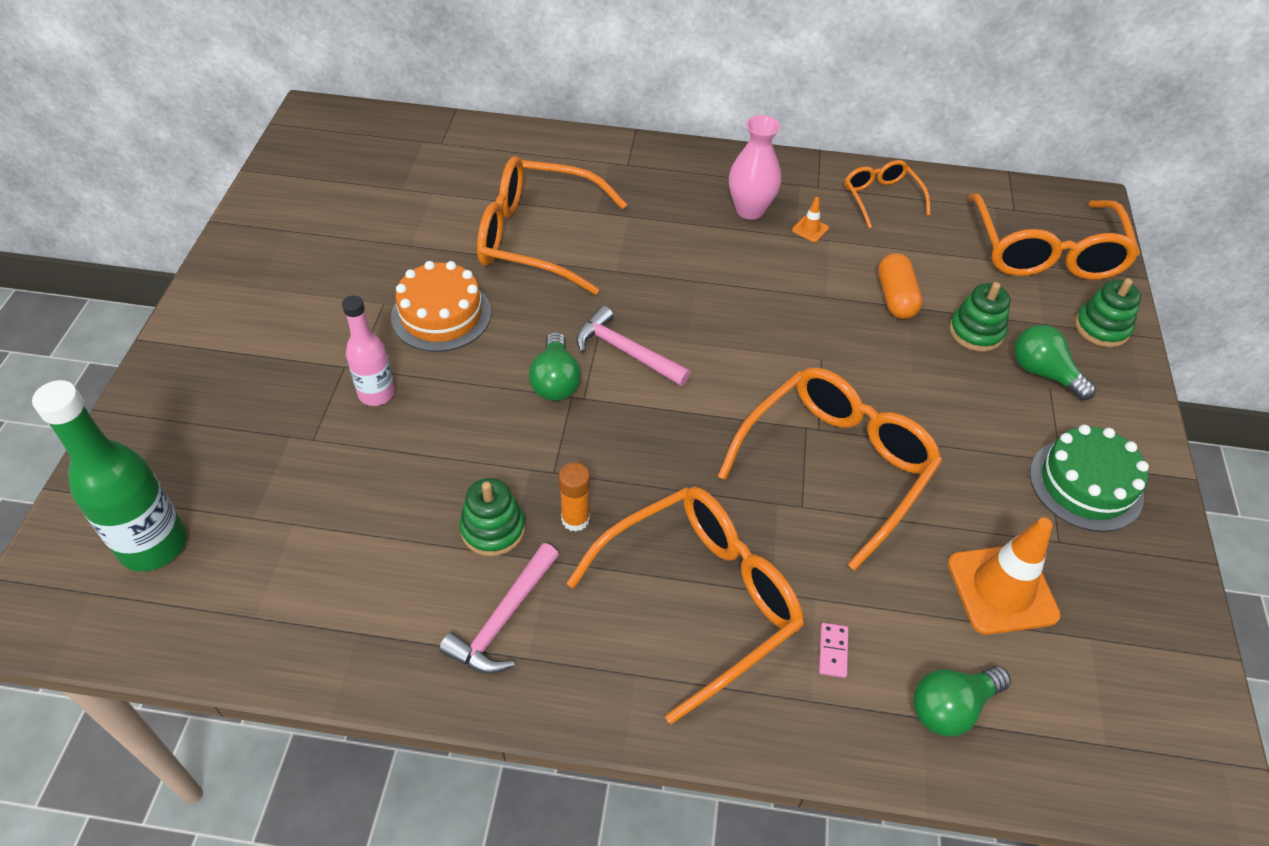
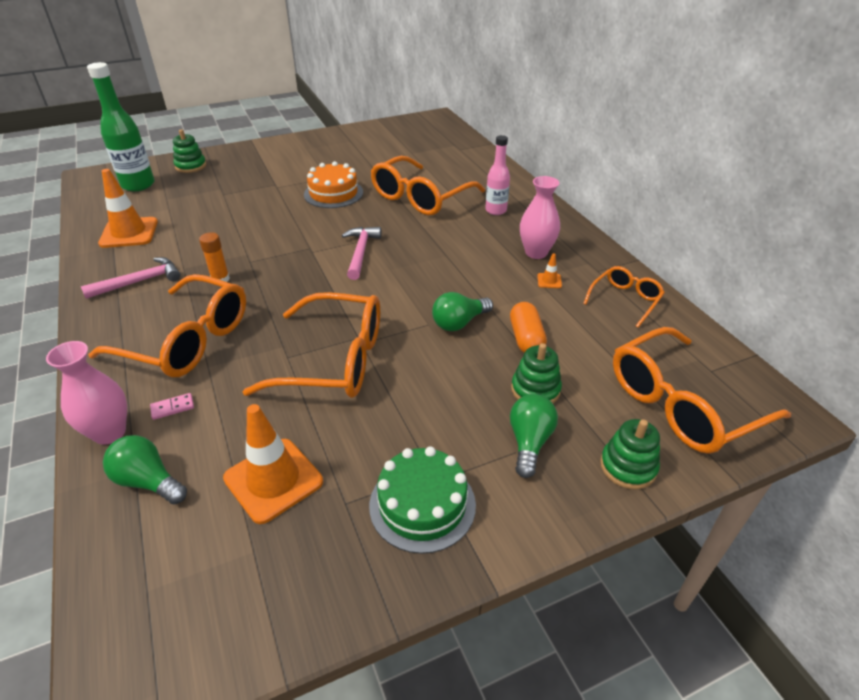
camera: 60 degrees right, 10 degrees down
pink bottle [342,295,395,406] -> pink bottle moved to [485,135,510,215]
pink hammer [439,543,559,674] -> pink hammer turned 150 degrees clockwise [81,257,180,299]
green stacking toy [459,478,525,556] -> green stacking toy moved to [173,129,206,173]
orange glasses [477,156,627,295] -> orange glasses turned 120 degrees counterclockwise [371,156,485,215]
green light bulb [529,332,581,401] -> green light bulb moved to [432,292,493,331]
orange capsule [878,253,923,319] -> orange capsule turned 60 degrees counterclockwise [510,302,547,353]
none -> pink vase [46,341,127,445]
none -> orange traffic cone [98,169,158,248]

